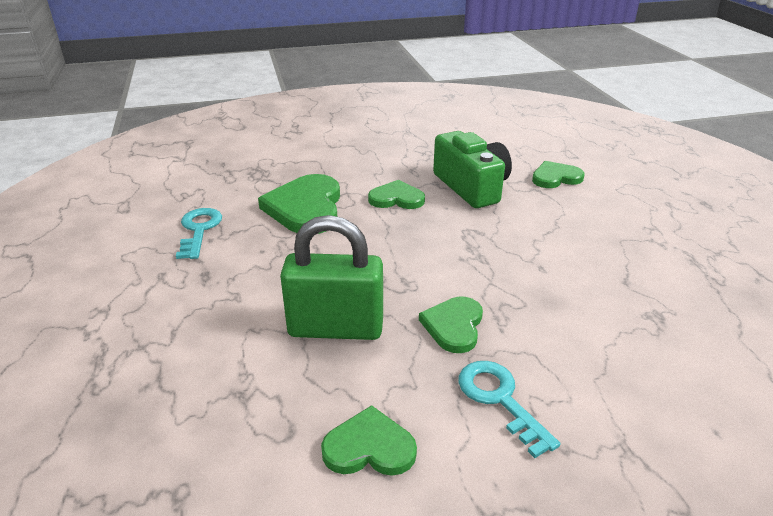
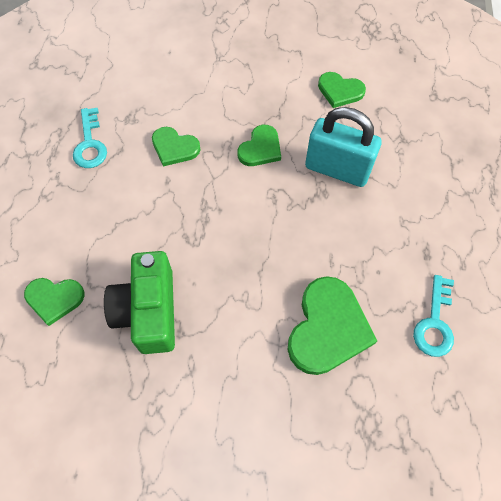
camera: 160 degrees left, 30 degrees up
green padlock [280,215,383,340] -> turquoise padlock [305,107,382,187]
green heart [368,180,425,209] -> green heart moved to [152,127,200,166]
turquoise key [458,361,560,458] -> turquoise key moved to [73,108,107,168]

